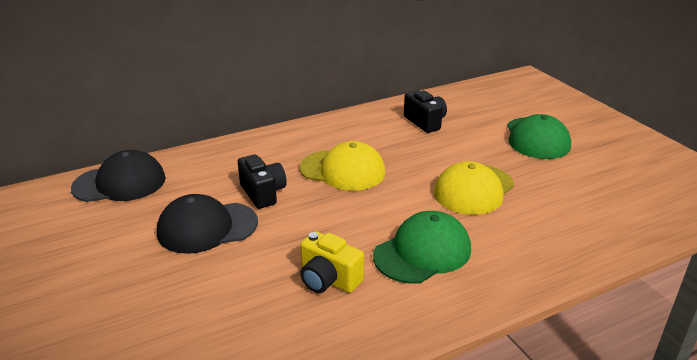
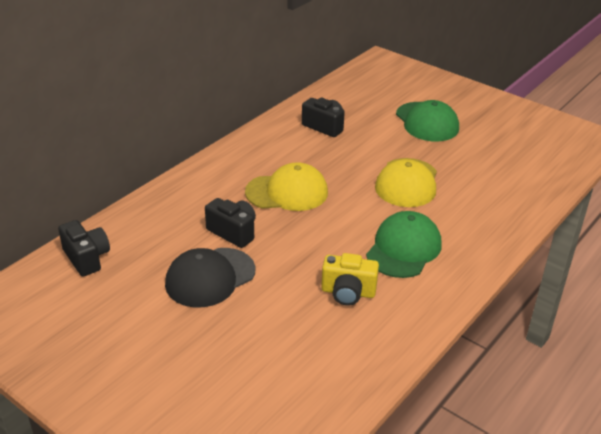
camera: 25 degrees left, 5 degrees up
black cap [71,150,166,202] -> black camera [58,220,110,277]

